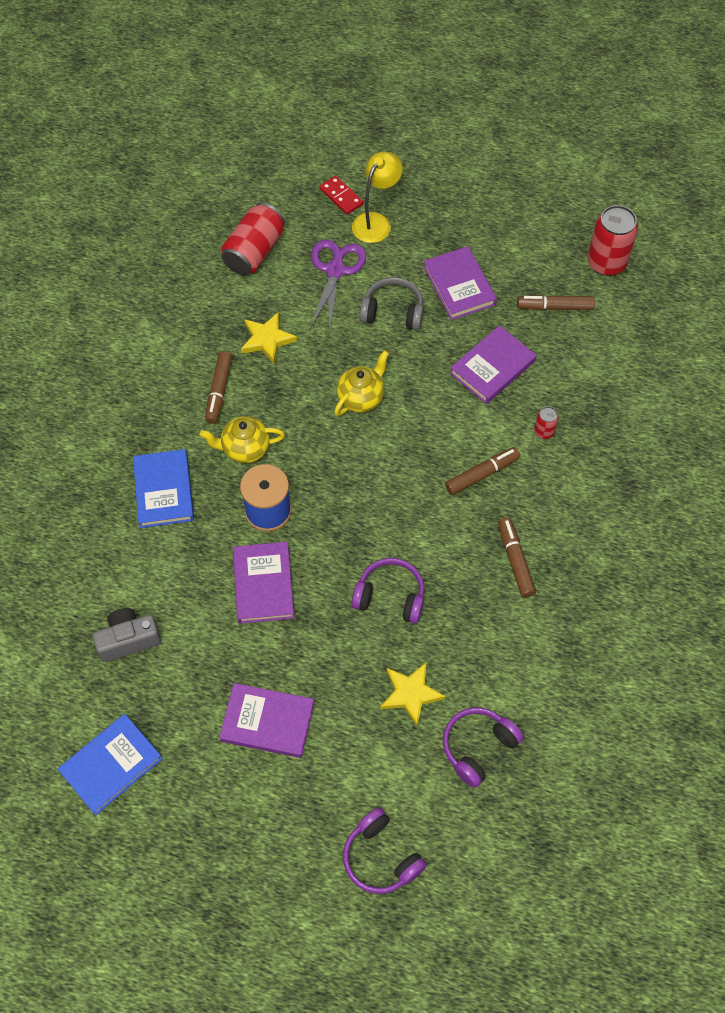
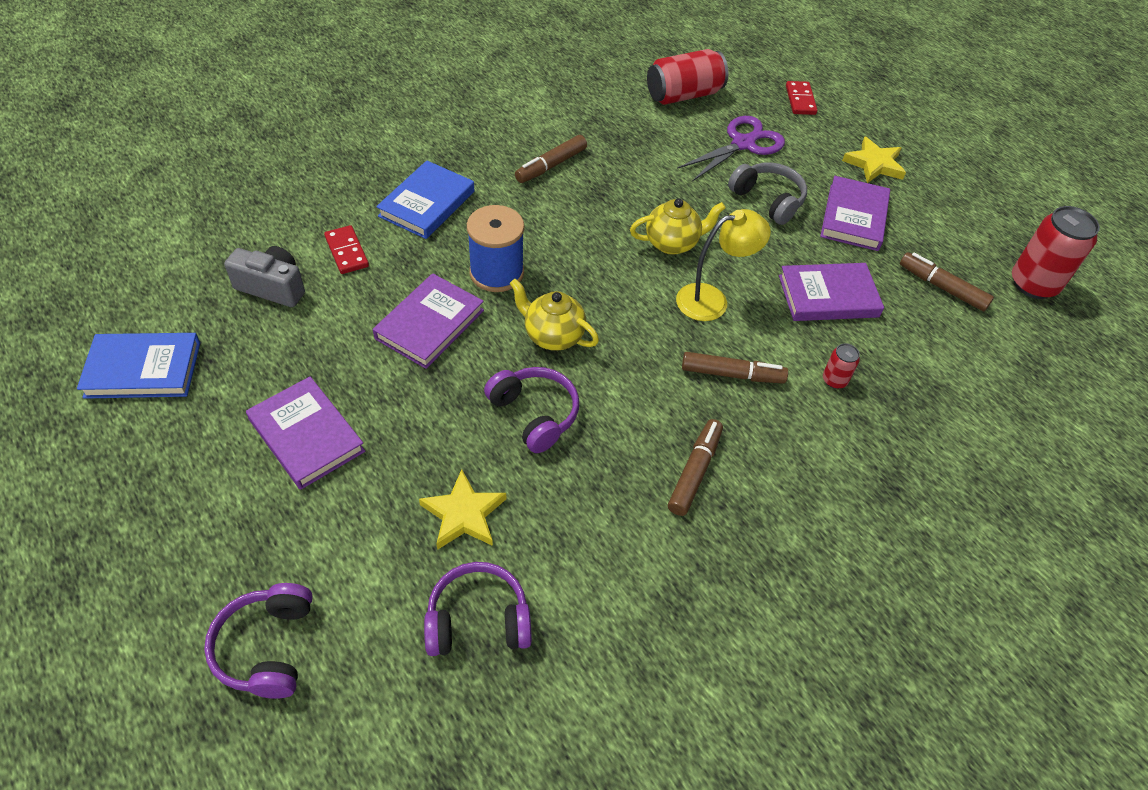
camera: 35 degrees right, 10 degrees down
yellow teapot [200,416,285,463] -> yellow teapot moved to [510,279,599,351]
yellow star [241,312,297,364] -> yellow star moved to [842,137,906,183]
yellow lamp [352,152,403,243] -> yellow lamp moved to [676,209,771,321]
none -> red domino [324,225,369,274]

